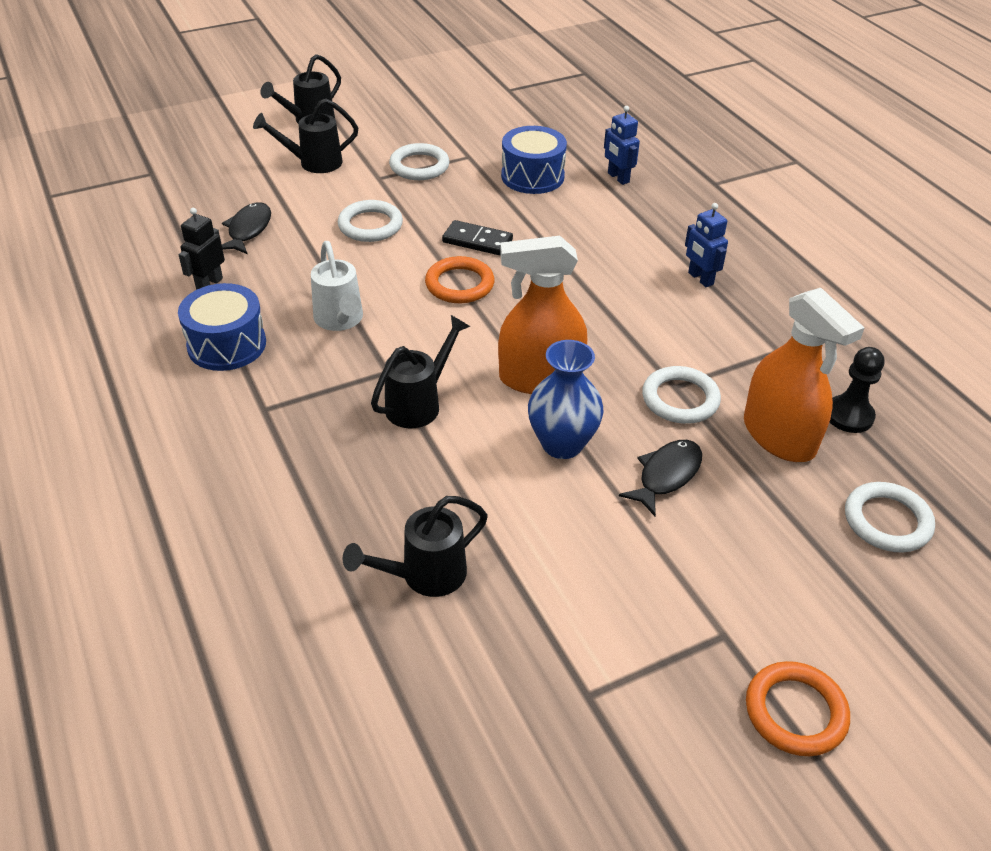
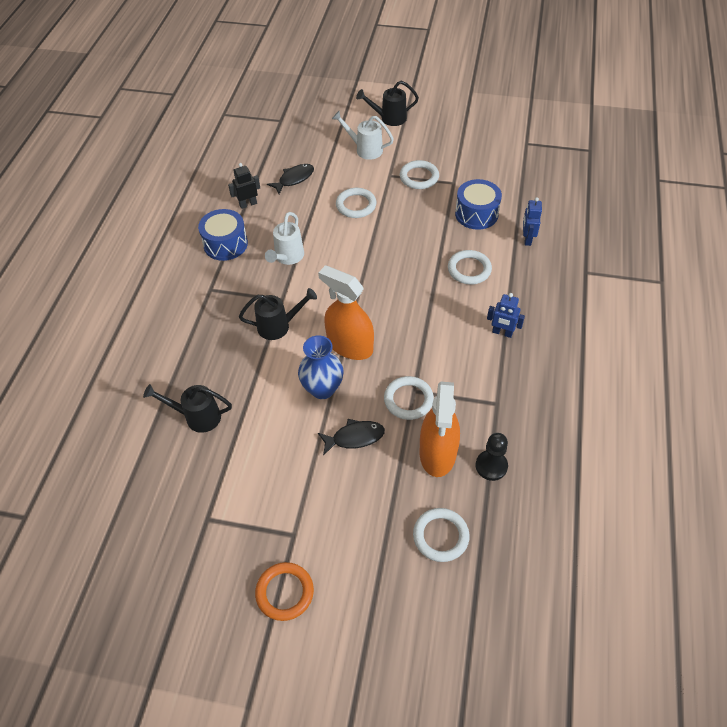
camera: 40 degrees right, 10 degrees up
black watering can [253,99,358,173] -> white watering can [332,111,394,160]
orange ring [425,256,494,303] -> none
black domino [442,220,513,256] -> none
blue robot [685,203,728,287] -> blue robot turned 75 degrees counterclockwise [487,293,525,338]
none -> white ring [448,250,492,284]

